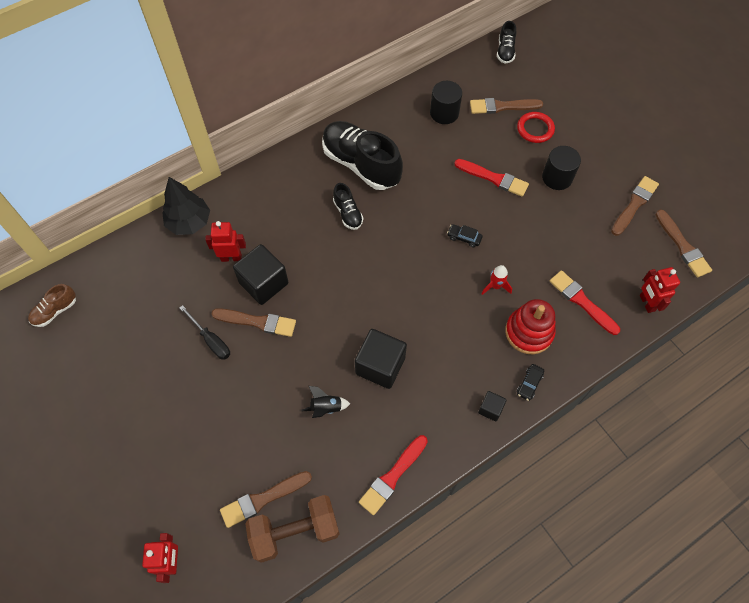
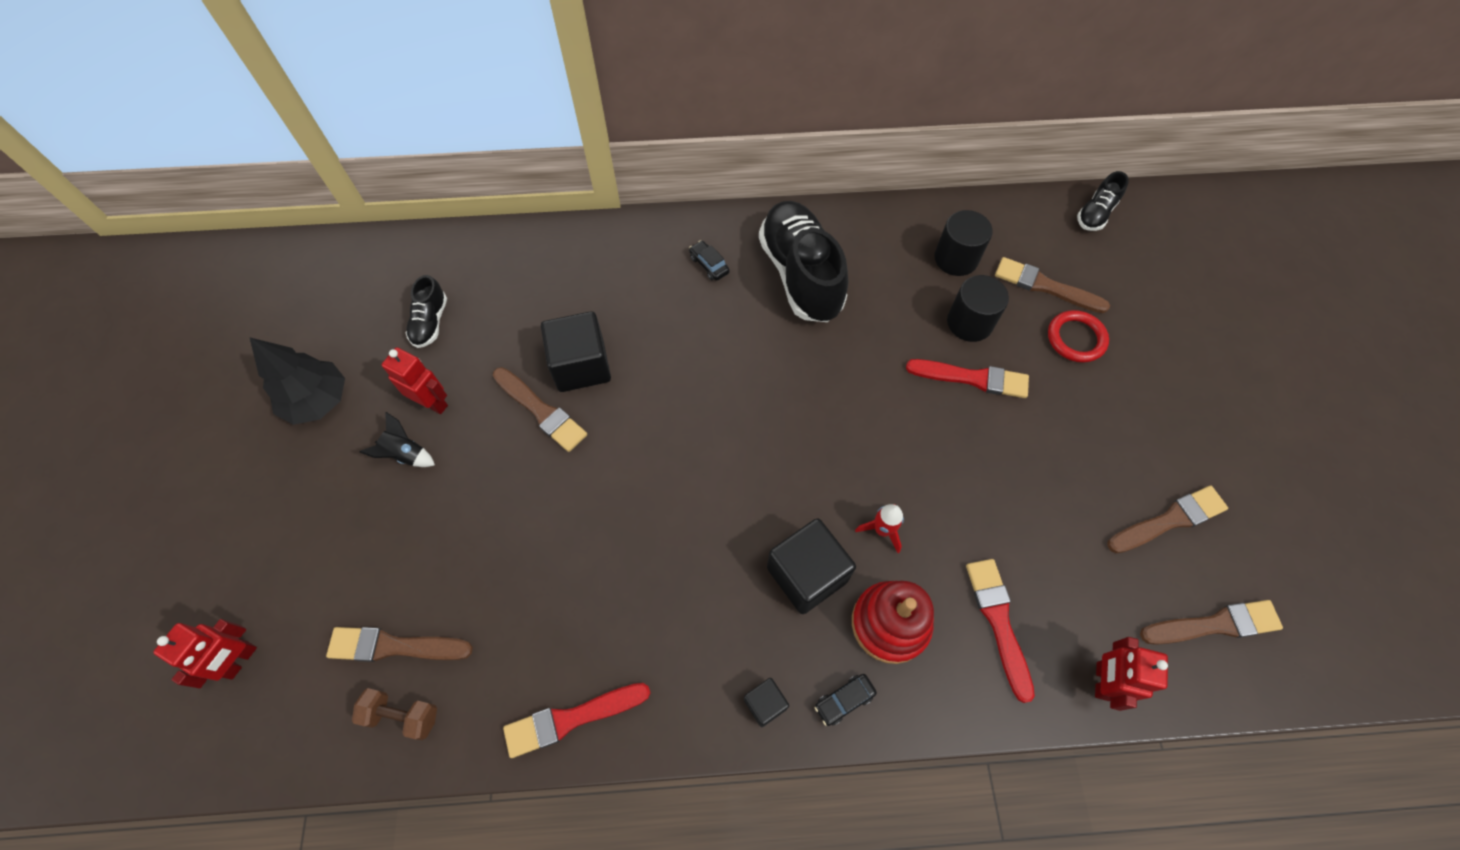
camera: 30 degrees right, 0 degrees up
brown shoe [28,284,76,327] -> none
black tree [162,177,210,235] -> black tree moved to [249,337,345,425]
black screwdriver [180,305,230,360] -> none
red robot [205,221,246,262] -> red robot moved to [382,347,448,414]
brown dumbbell [245,495,340,563] -> brown dumbbell [352,688,437,740], size x0.56
black rocket [302,386,350,418] -> black rocket moved to [360,412,435,467]
black shoe [333,183,363,230] -> black shoe moved to [406,275,447,348]
black cube [355,329,407,389] -> black cube moved to [767,518,856,614]
black car [447,224,483,248] -> black car moved to [689,240,730,281]
red brush [454,159,529,197] -> red brush turned 45 degrees counterclockwise [906,359,1029,398]
black cylinder [542,146,581,190] -> black cylinder moved to [947,275,1009,342]
brown brush [656,209,712,278] -> brown brush turned 105 degrees counterclockwise [1140,600,1283,645]

